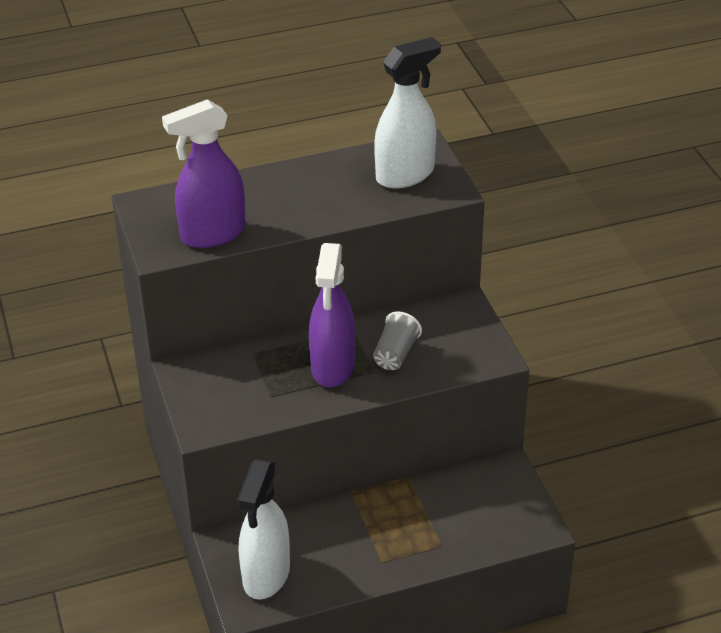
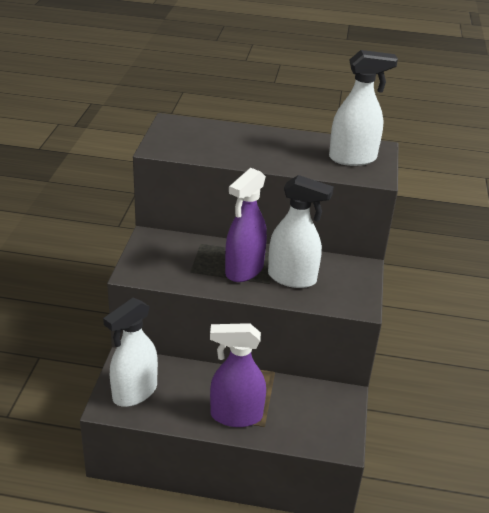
camera: 25 degrees right, 5 degrees down
purple spray bottle [162,99,246,248] -> purple spray bottle moved to [210,323,266,427]
grey cup [373,311,422,370] -> white spray bottle [268,175,334,288]

